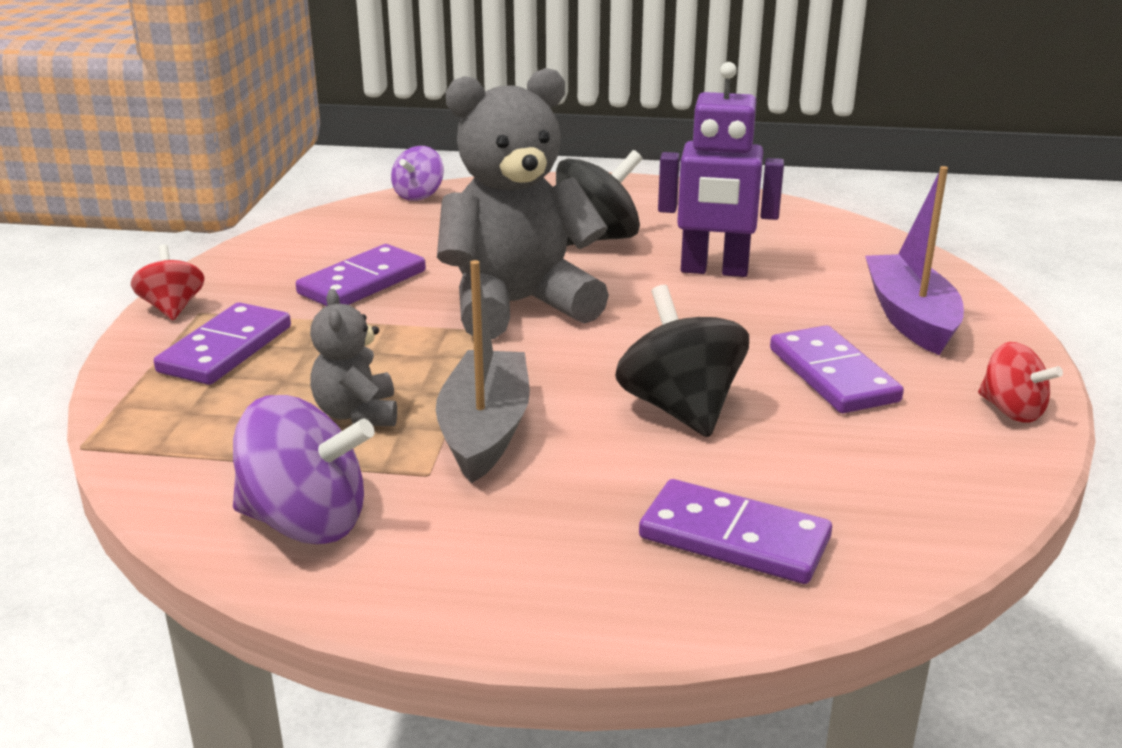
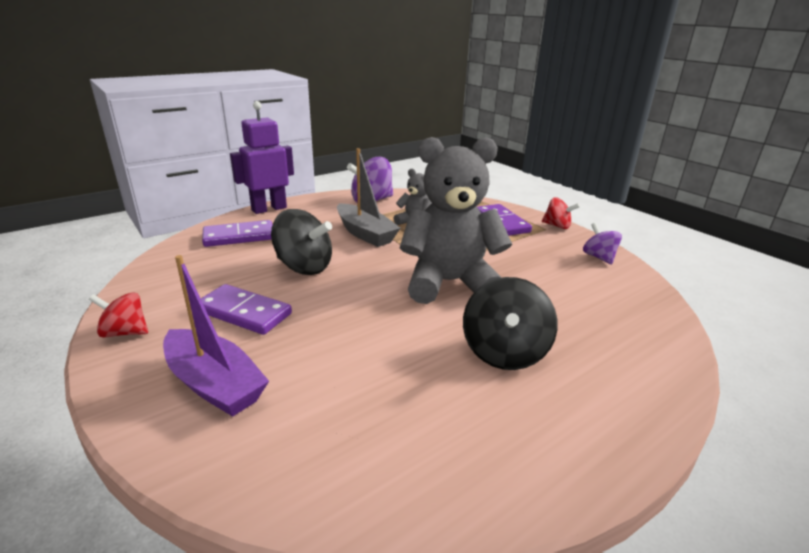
camera: 135 degrees right, 0 degrees up
purple domino [296,244,426,306] -> none
purple spinning top [391,146,444,201] -> purple spinning top moved to [583,223,622,264]
grey teddy bear [437,68,609,339] -> grey teddy bear turned 120 degrees counterclockwise [400,137,512,304]
purple robot [658,62,784,277] -> purple robot moved to [230,101,294,214]

